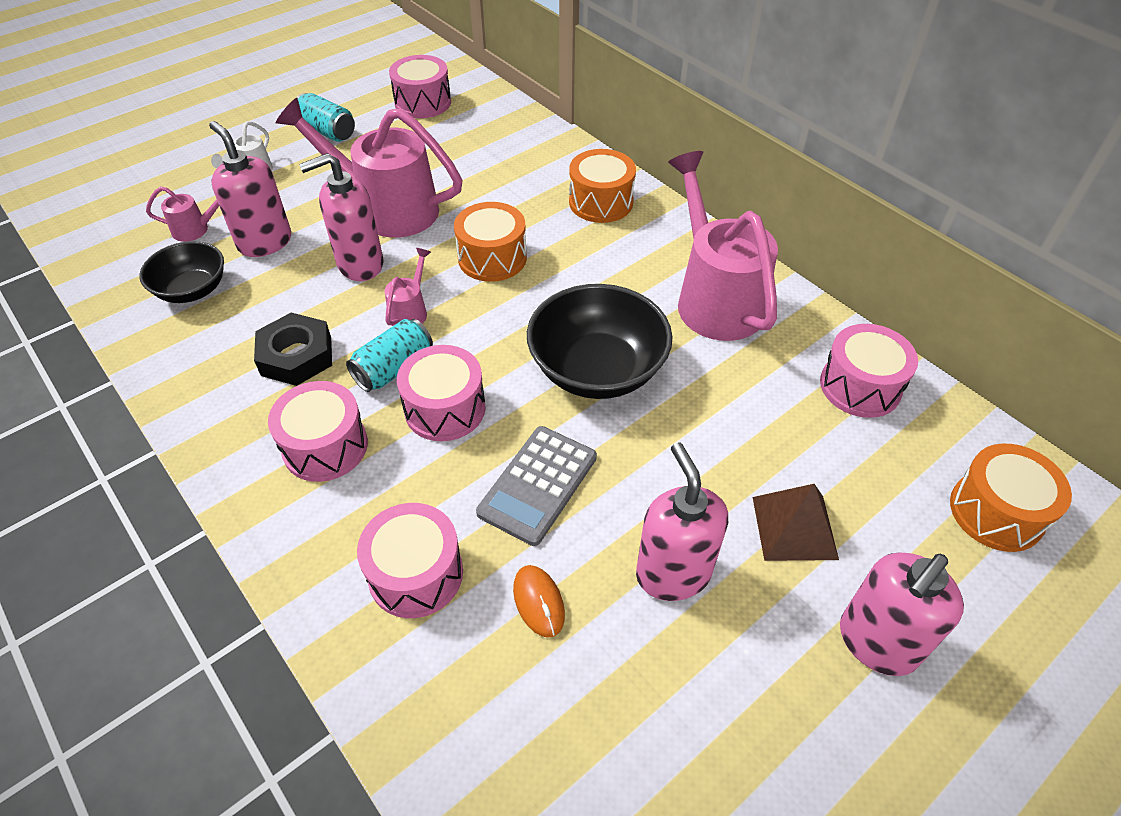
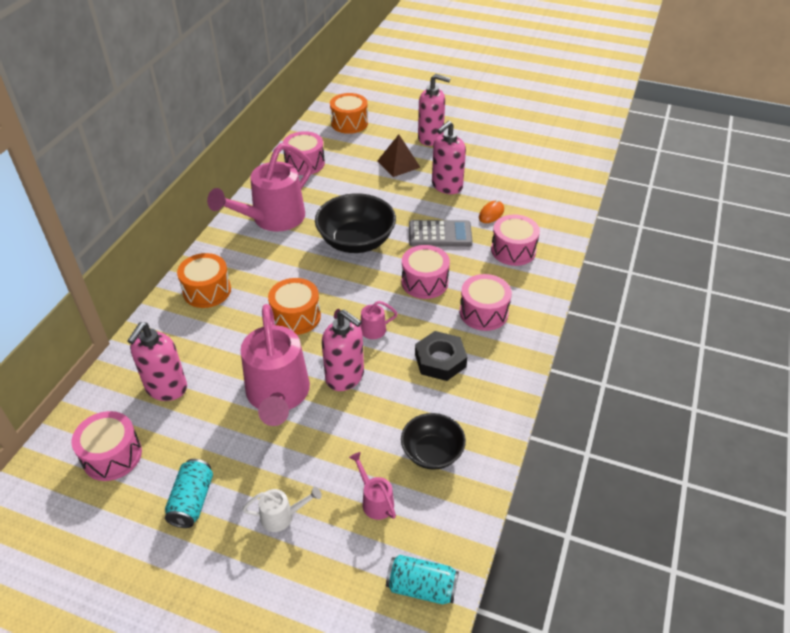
camera: 120 degrees left, 5 degrees down
pink soap dispenser [209,121,291,257] -> pink soap dispenser moved to [127,322,187,401]
turquoise can [346,319,433,392] -> turquoise can moved to [386,555,459,604]

